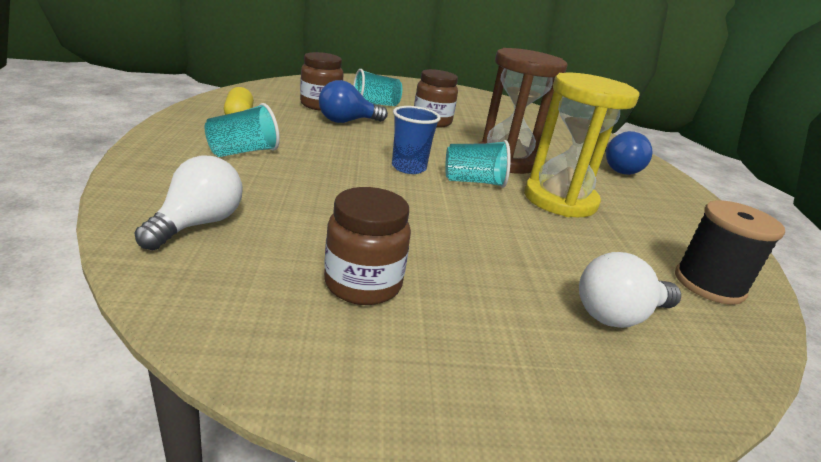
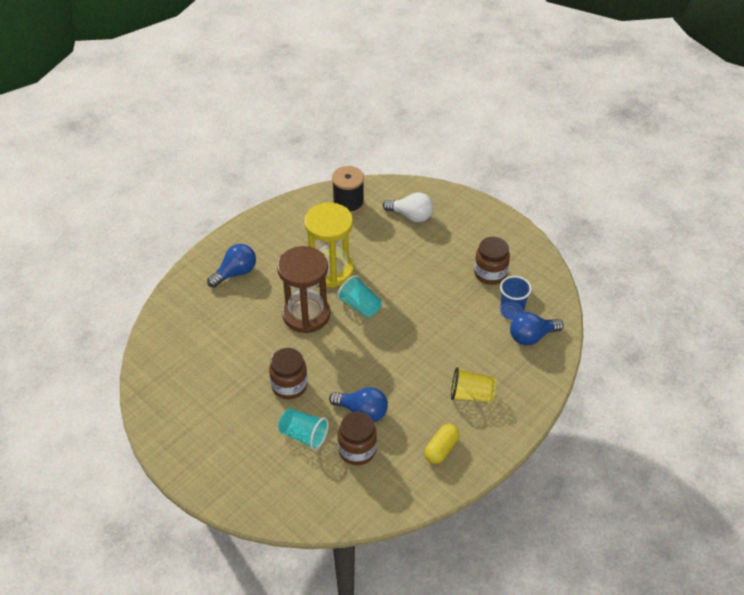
camera: 130 degrees left, 20 degrees up
white light bulb [134,155,243,250] -> blue light bulb [510,312,564,346]
turquoise cup [205,103,280,157] -> yellow cup [451,367,496,402]
blue cup [392,106,441,174] -> blue cup moved to [500,276,532,320]

